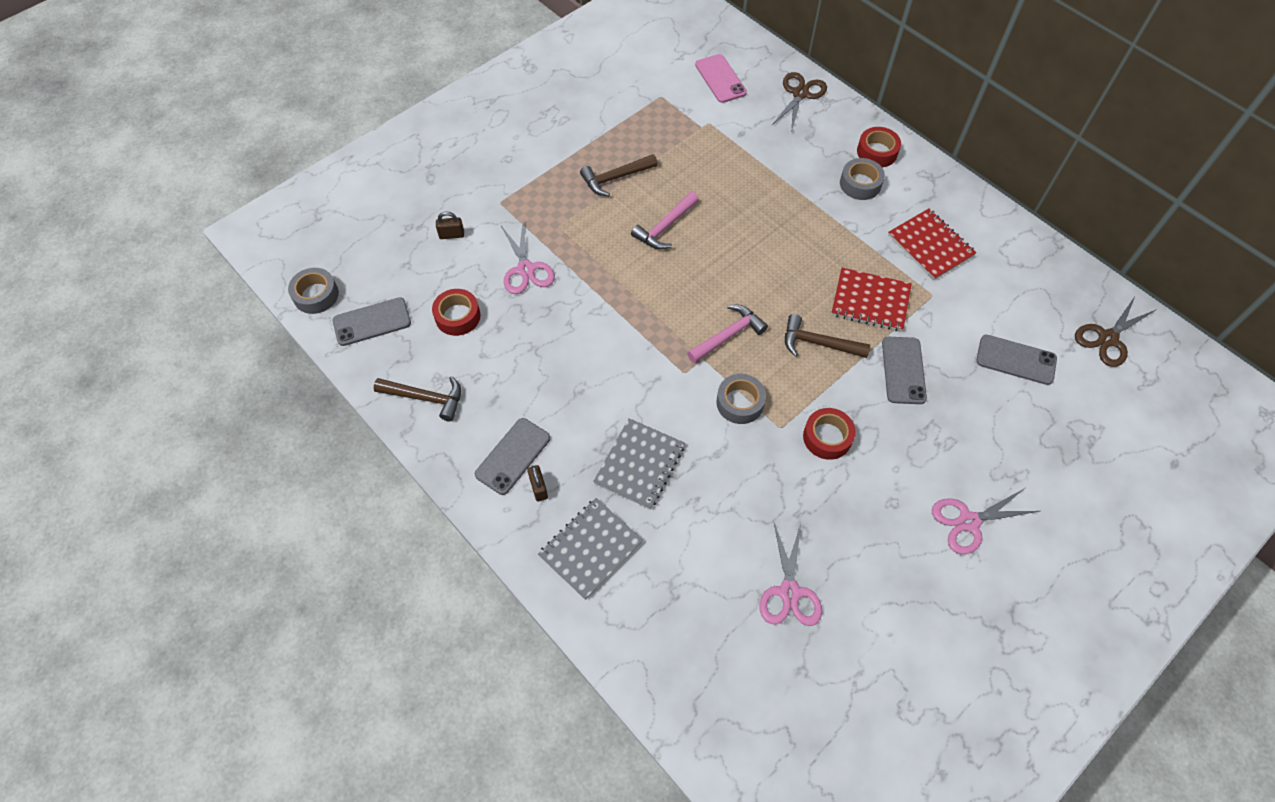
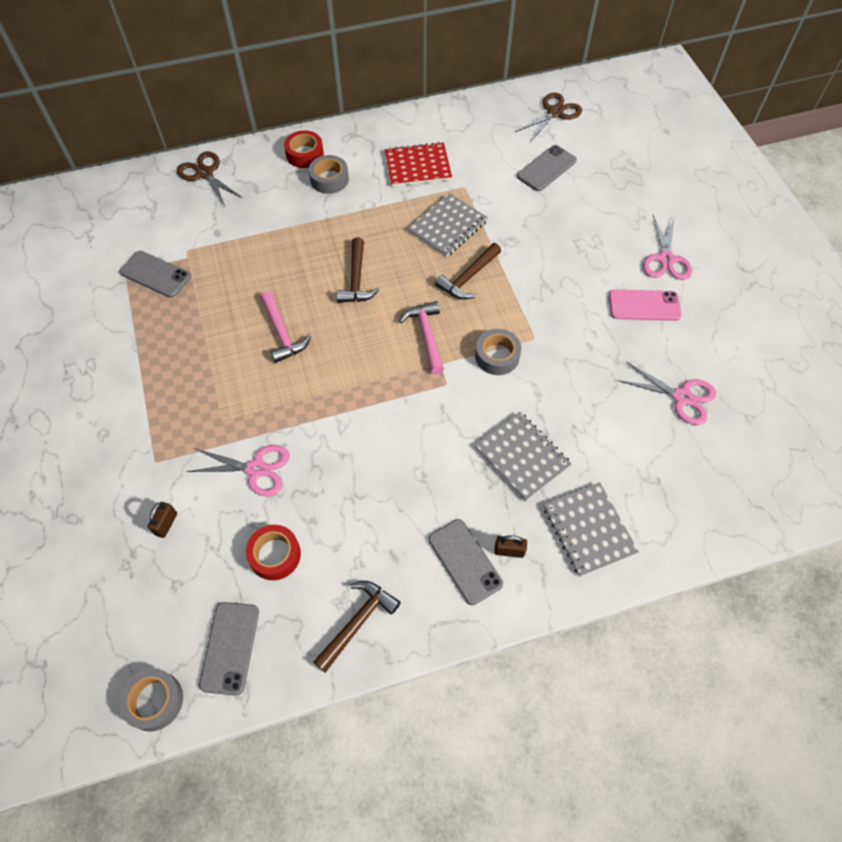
camera: 65 degrees left, 0 degrees up
brown hammer [580,154,658,196] -> brown hammer moved to [337,237,379,303]
pink phone [695,54,747,103] -> pink phone moved to [609,290,681,321]
red tape [803,408,856,460] -> none
red notebook [831,268,912,332] -> grey notebook [407,193,488,257]
grey phone [882,337,927,404] -> grey phone moved to [120,251,191,298]
brown scissors [1075,295,1157,367] -> brown scissors turned 120 degrees counterclockwise [515,93,582,142]

